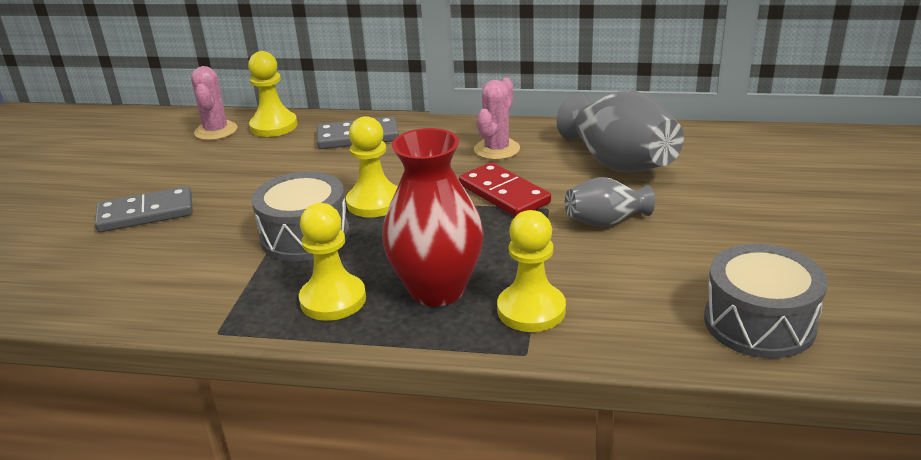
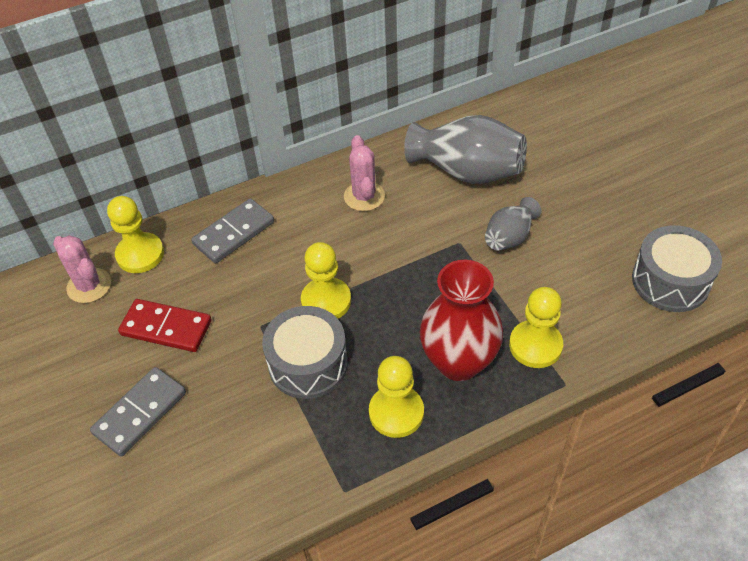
camera: 35 degrees left, 20 degrees up
red domino [459,162,551,217] -> red domino moved to [118,299,212,352]

